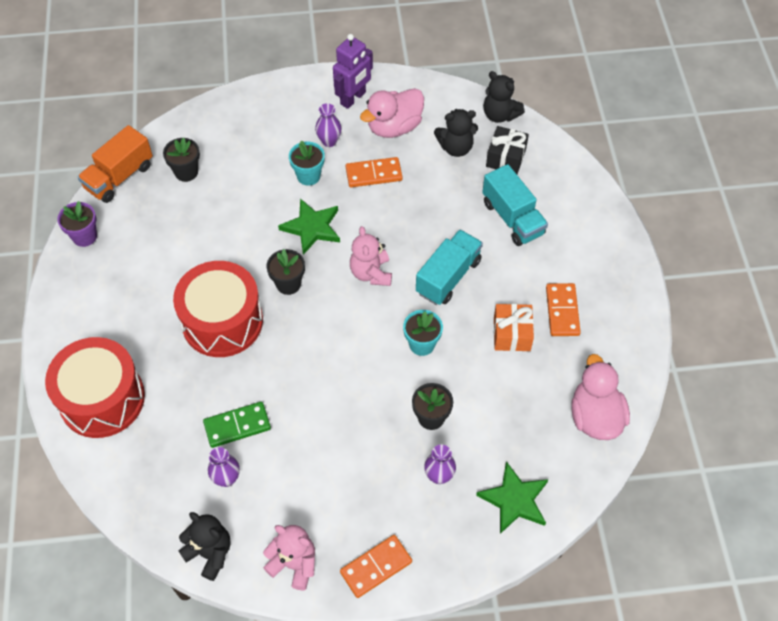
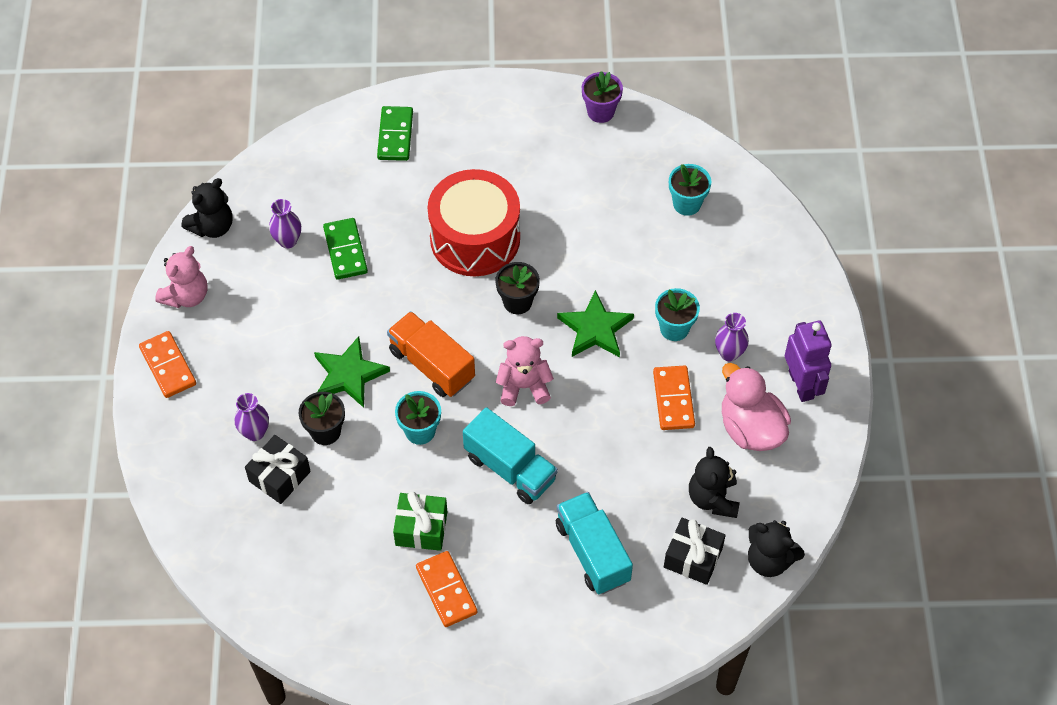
camera: 95 degrees right, 0 degrees up
red drum [45,337,145,438] -> green domino [377,106,413,161]
orange truck [78,125,153,203] -> orange truck moved to [387,311,475,397]
black flower pot [163,138,200,182] -> turquoise flower pot [669,164,711,216]
purple robot [333,34,373,109] -> purple robot turned 150 degrees counterclockwise [785,321,832,402]
green star [476,461,548,534] -> green star moved to [314,336,390,408]
turquoise truck [482,164,548,246] -> turquoise truck turned 90 degrees clockwise [556,492,633,594]
black teddy bear [483,71,525,123] -> black teddy bear turned 105 degrees counterclockwise [748,520,805,577]
orange gift [494,304,534,351] -> green gift [393,492,447,551]
orange domino [546,283,581,336] -> orange domino turned 60 degrees clockwise [416,551,477,627]
pink duck [571,354,630,440] -> none
none -> black gift [245,435,311,504]

